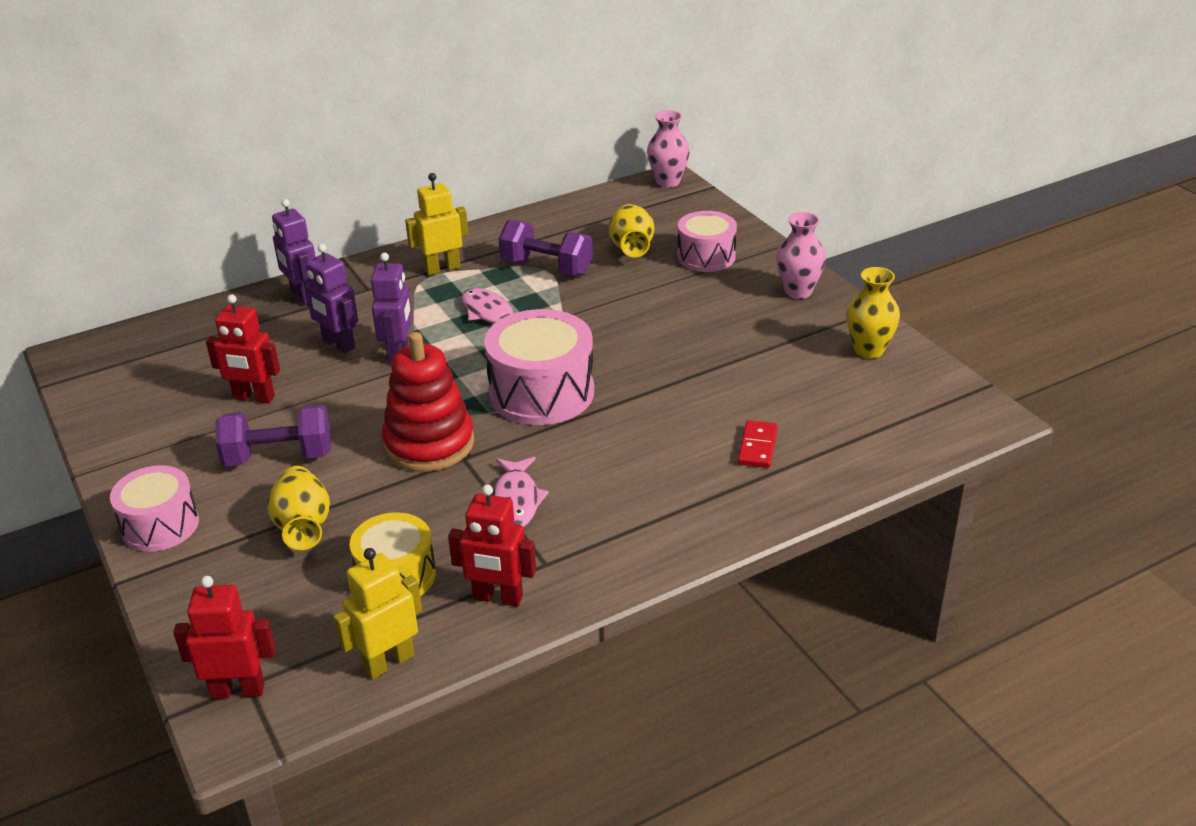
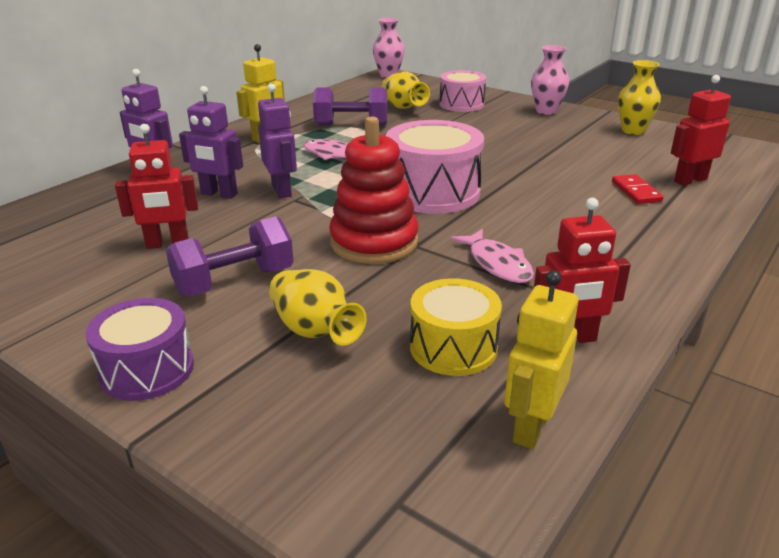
camera: 25 degrees left, 5 degrees down
pink drum [110,465,199,552] -> purple drum [85,298,194,401]
red robot [173,576,276,699] -> red robot moved to [671,75,731,186]

